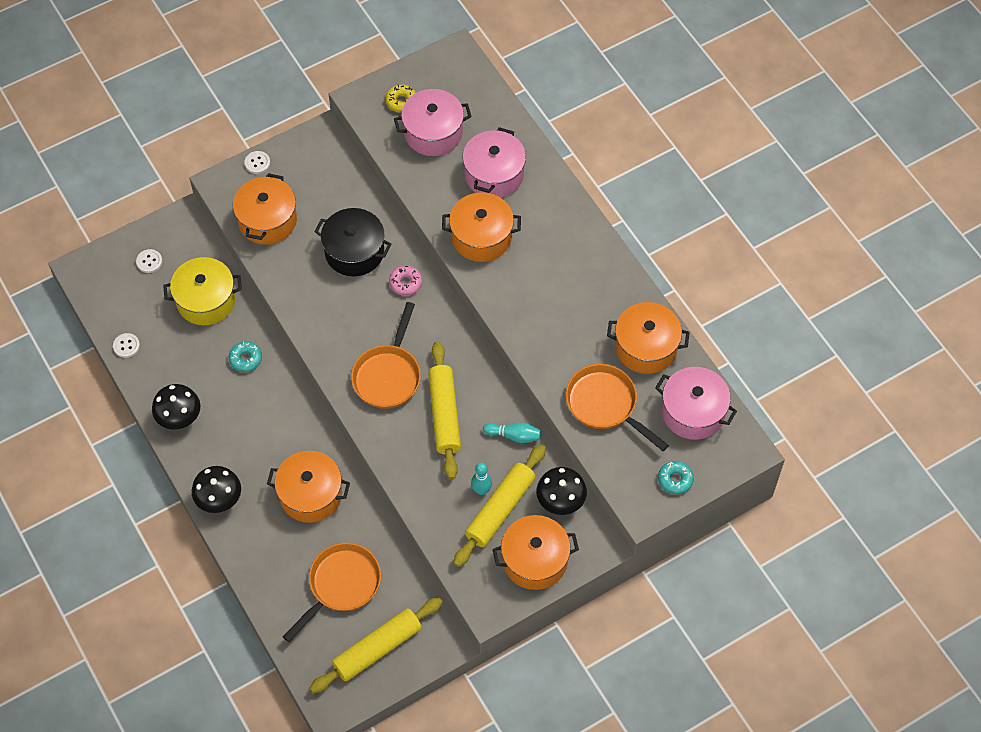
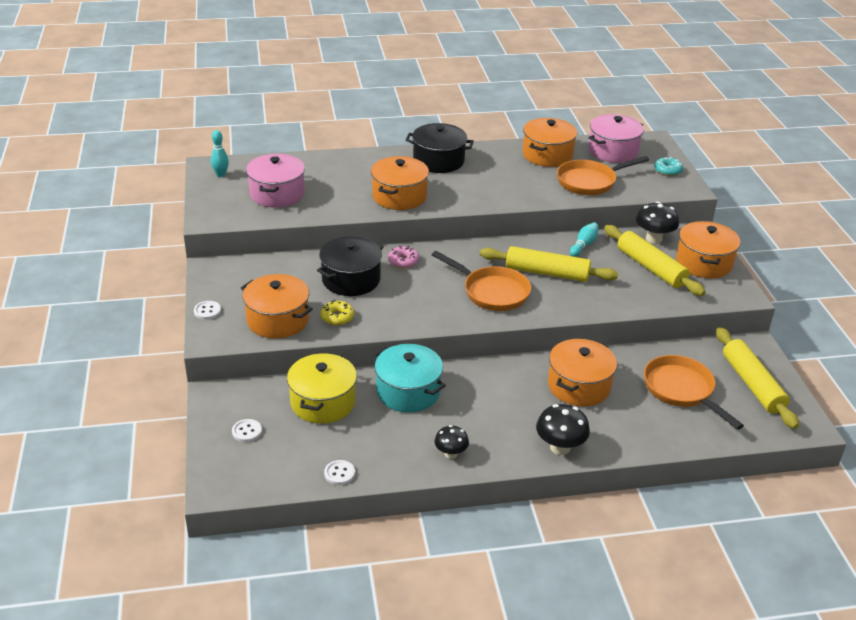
camera: 70 degrees left, 25 degrees down
black mushroom [152,384,200,430] -> black mushroom [434,425,469,459], size x0.64
turquoise donut [229,341,262,372] -> turquoise pot [373,344,446,413]
yellow donut [385,85,416,112] -> yellow donut moved to [321,300,354,325]
pink pot [463,127,526,198] -> none
turquoise bowling pin [471,463,492,495] -> turquoise bowling pin moved to [211,130,229,177]
none -> black pot [406,123,474,173]

